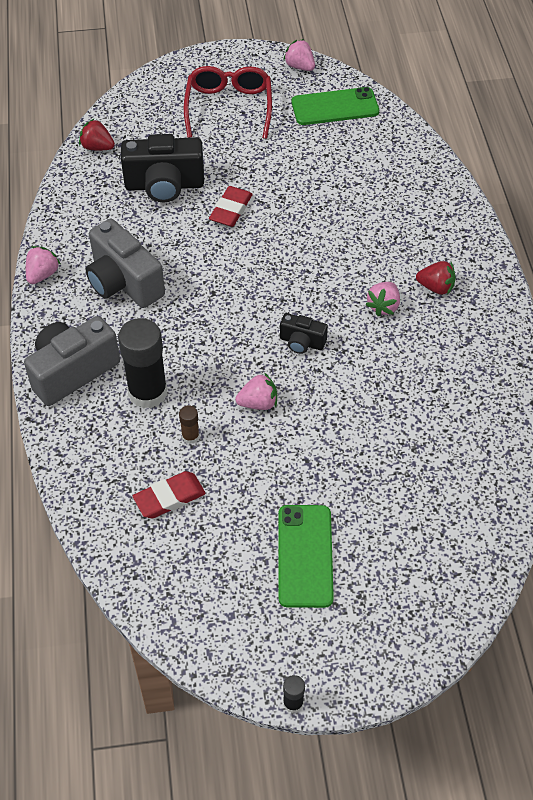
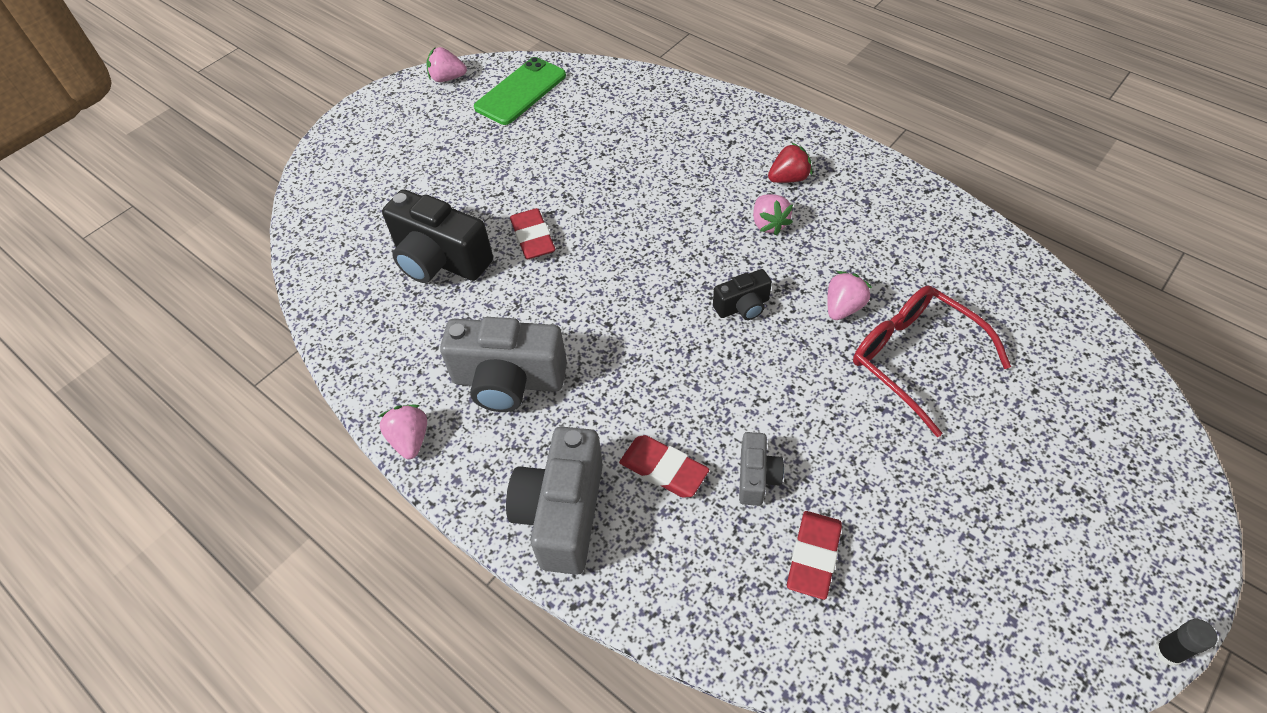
camera: 40 degrees left, 0 degrees up
red strawberry [79,118,115,151] -> none
black glue stick [118,318,167,409] -> red eraser [619,435,709,498]
black camera [121,134,204,202] -> black camera turned 75 degrees clockwise [382,189,493,283]
brown glue stick [179,405,200,444] -> grey camera [739,432,784,506]
red glasses [184,66,272,139] -> red glasses moved to [853,286,1011,437]
pink strawberry [235,372,277,410] -> pink strawberry moved to [827,271,872,320]
green phone [278,505,334,608] -> none

